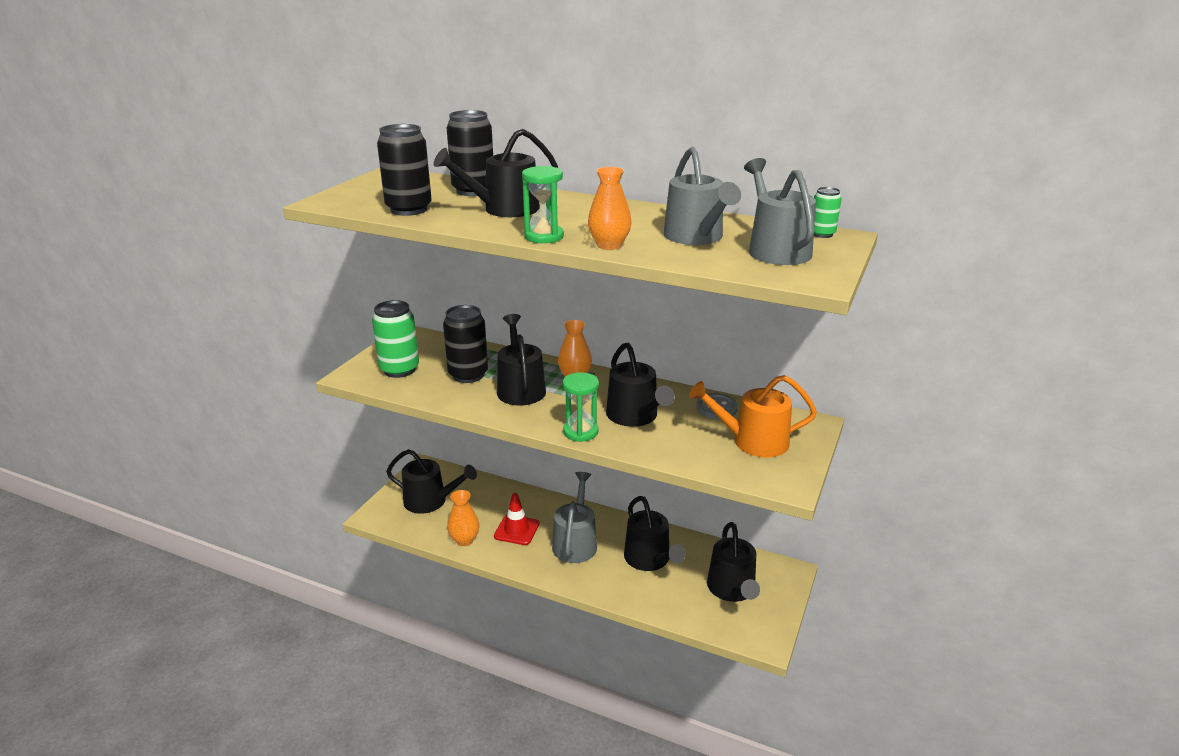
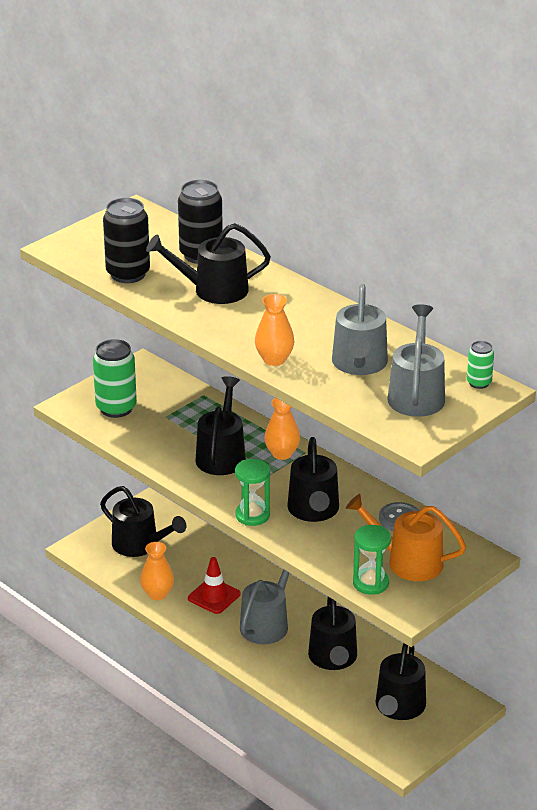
camera: 20 degrees right, 5 degrees up
black can [443,305,488,383] -> none
green hourglass [522,166,564,243] -> green hourglass moved to [353,525,391,595]

